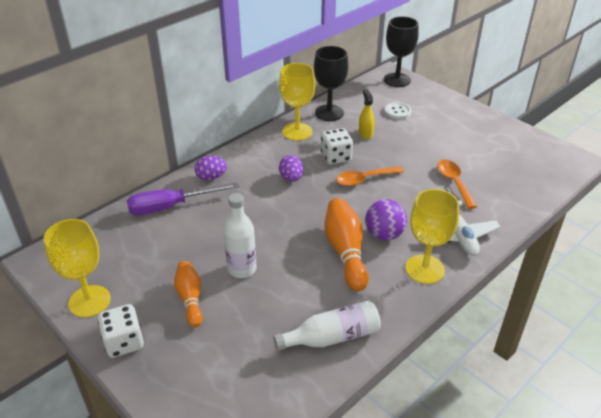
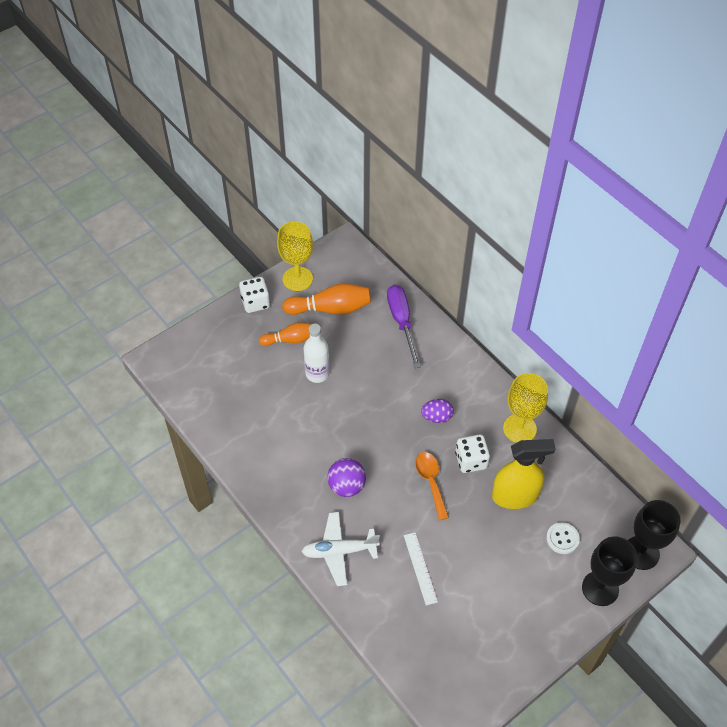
camera: 95 degrees right, 15 degrees up
purple egg [195,156,227,180] -> none
white bottle [273,300,381,351] -> none
black goblet [314,46,348,121] -> black goblet moved to [582,536,637,606]
orange bowling pin [325,198,369,291] -> orange bowling pin moved to [282,283,371,315]
yellow spray bottle [359,89,374,139] -> yellow spray bottle [492,439,556,509], size x1.96
yellow goblet [405,189,459,284] -> none
orange spoon [437,160,477,209] -> white ruler [404,532,438,605]

